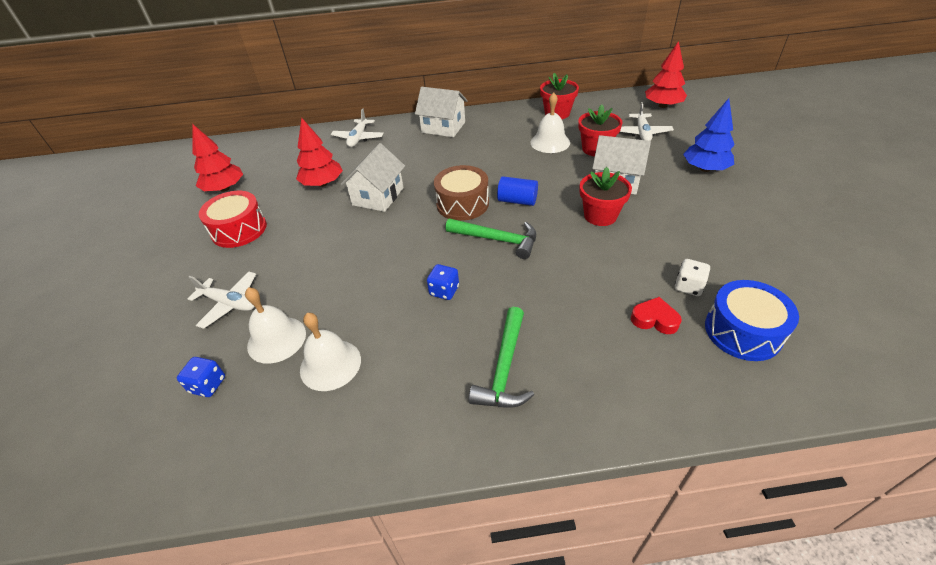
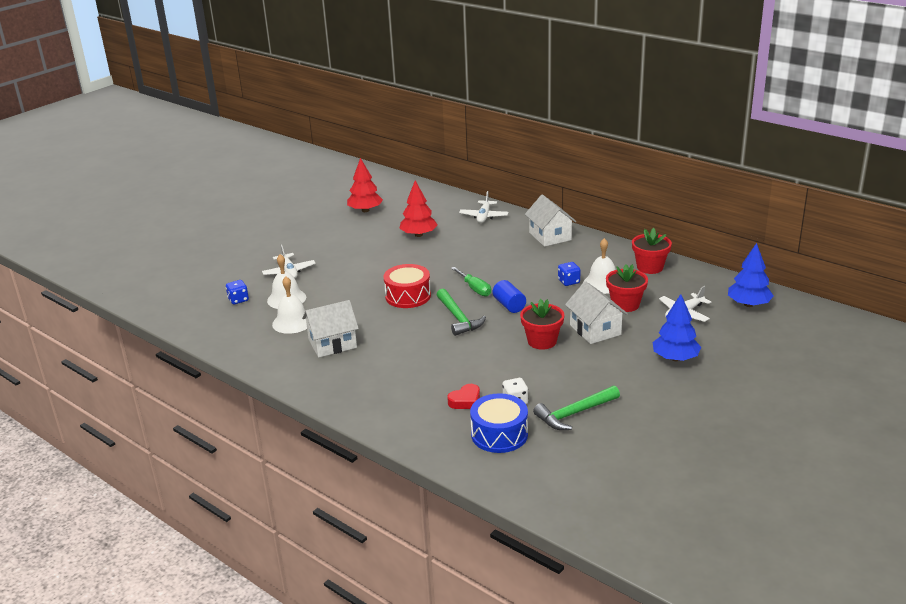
camera: 45 degrees right, 15 degrees down
red drum [199,191,267,248] -> red drum moved to [383,264,431,308]
white plane [331,109,384,147] -> white plane turned 45 degrees counterclockwise [459,191,509,223]
white house [340,143,405,212] -> white house moved to [302,300,359,358]
blue dice [427,264,459,300] -> blue dice moved to [558,262,580,286]
brown drum [434,165,489,221] -> green screwdriver [451,267,491,296]
green hammer [469,307,534,408] -> green hammer moved to [533,386,620,430]
red heart [631,297,682,334] -> red heart turned 75 degrees clockwise [447,384,480,409]
red tree [645,41,687,108] -> blue tree [728,243,773,307]

